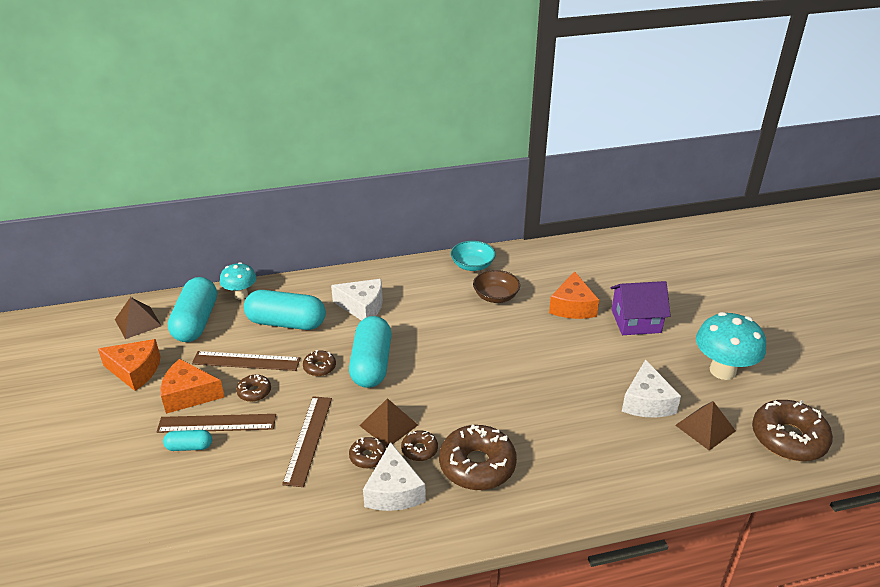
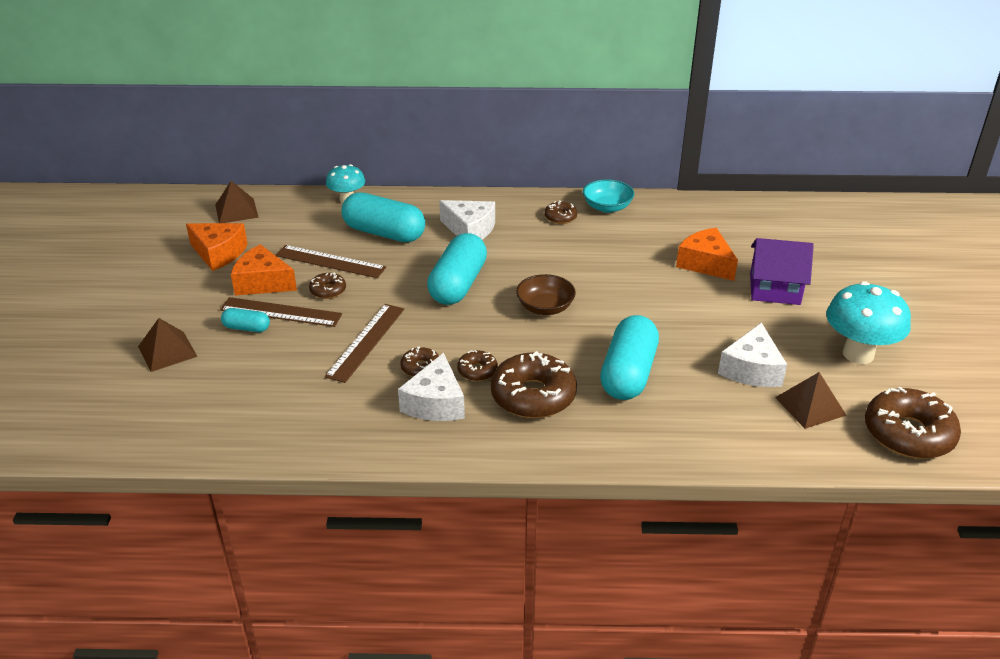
camera: 15 degrees right, 0 degrees up
turquoise capsule [168,277,217,342] -> turquoise capsule moved to [600,315,659,400]
brown donut [303,350,336,376] -> brown donut moved to [544,200,577,224]
brown pyramid [359,398,418,447] -> brown pyramid moved to [138,318,198,372]
brown bowl [473,270,520,303] -> brown bowl moved to [516,274,576,315]
orange cheese [549,271,599,319] -> orange cheese turned 120 degrees clockwise [676,228,738,281]

